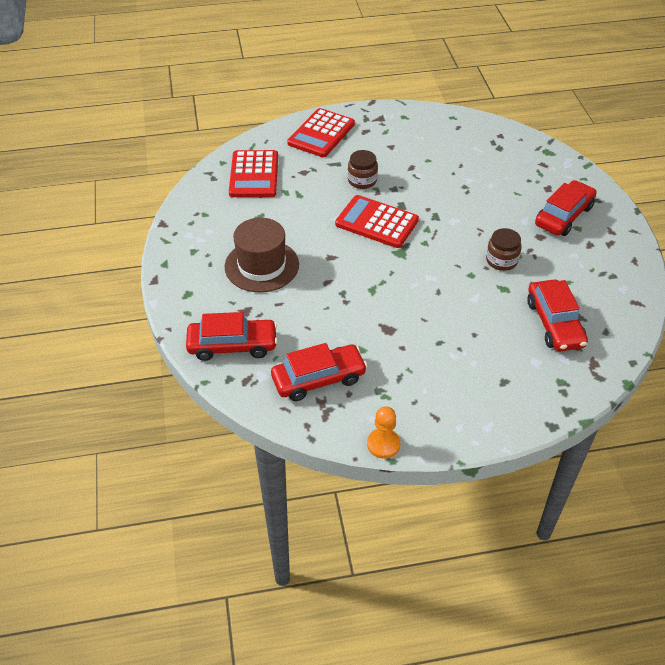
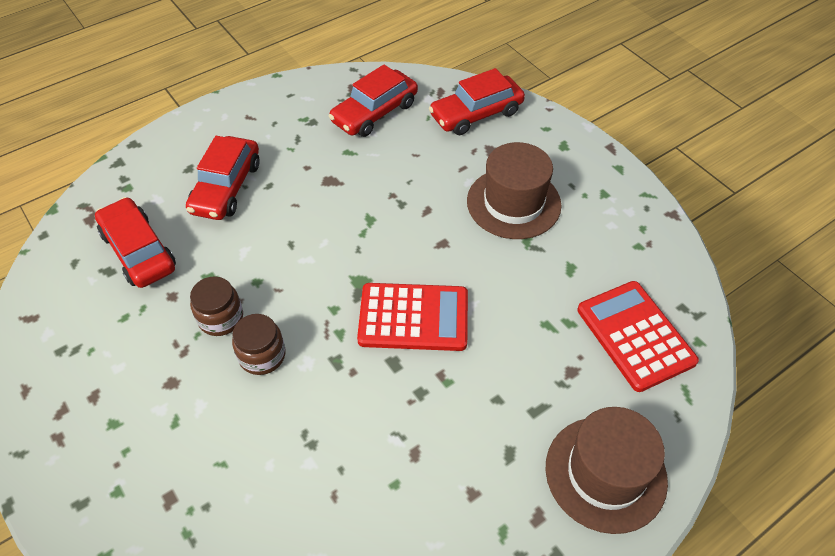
camera: 155 degrees right, 5 degrees up
red calculator [287,108,355,157] -> brown hat [545,407,668,534]
brown jar [348,150,378,189] -> brown jar moved to [232,314,285,375]
orange pawn [367,407,400,459] -> none
red car [535,180,597,236] -> red car moved to [186,136,260,220]

